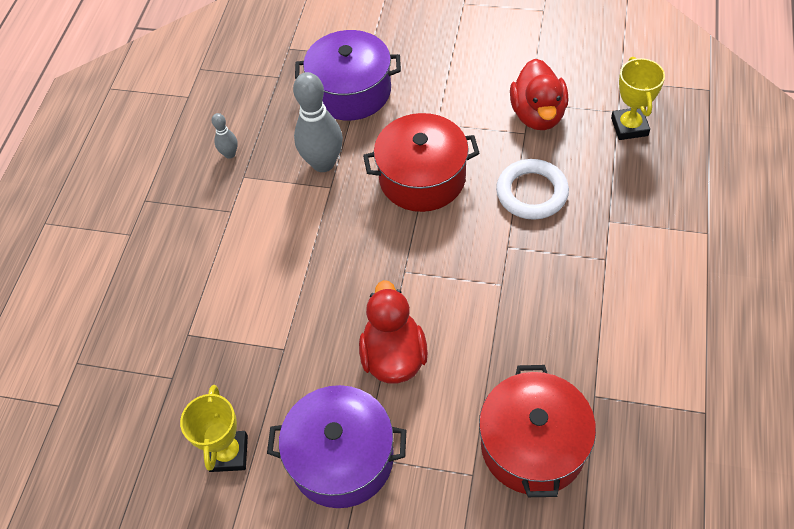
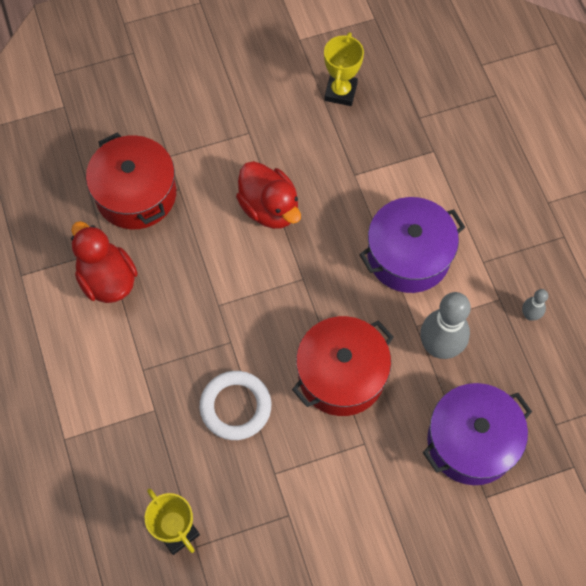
camera: 145 degrees right, 10 degrees up
yellow trophy [180,385,248,472] -> yellow trophy turned 45 degrees clockwise [324,32,364,106]
purple pot [267,385,406,508] -> purple pot moved to [359,197,465,293]
red duck [510,59,568,130] -> red duck moved to [71,221,138,303]

